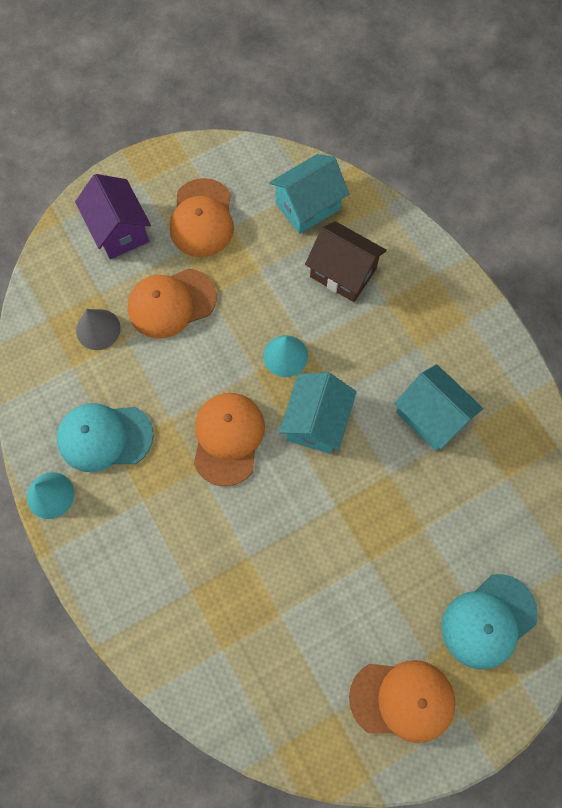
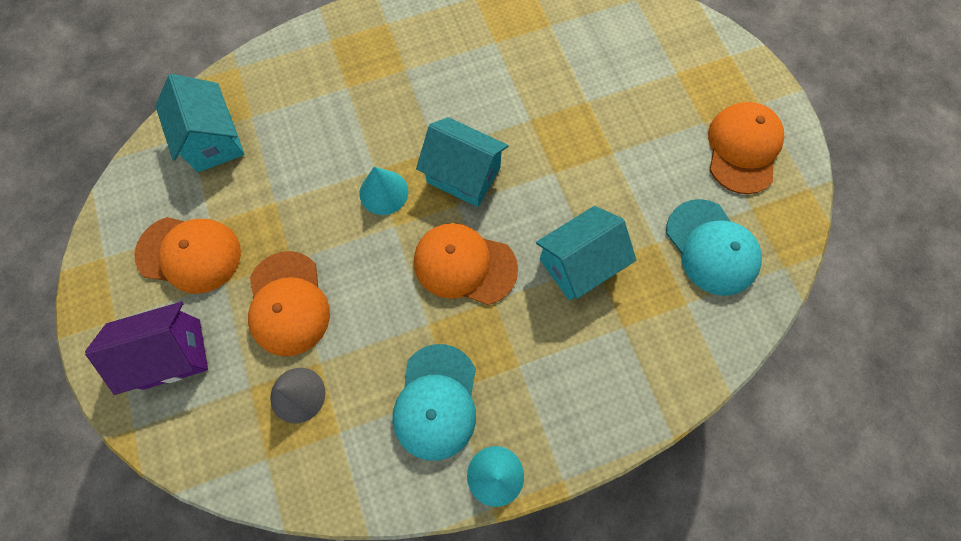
camera: 80 degrees left, 0 degrees up
brown house [305,221,387,302] -> none
turquoise house [394,364,483,451] -> turquoise house moved to [536,206,636,301]
turquoise cap [442,574,538,669] -> turquoise cap moved to [666,199,762,296]

